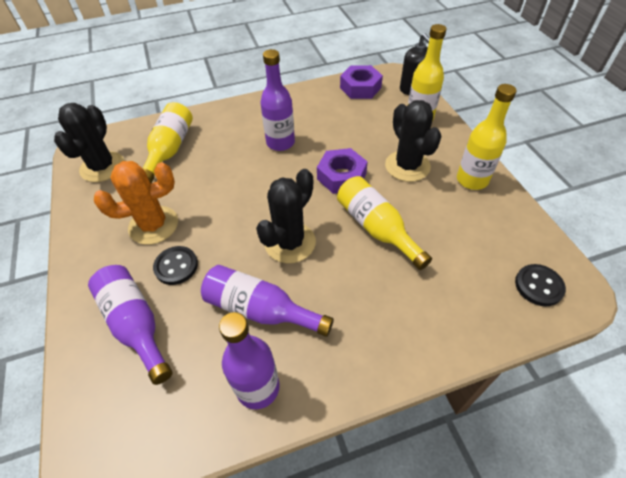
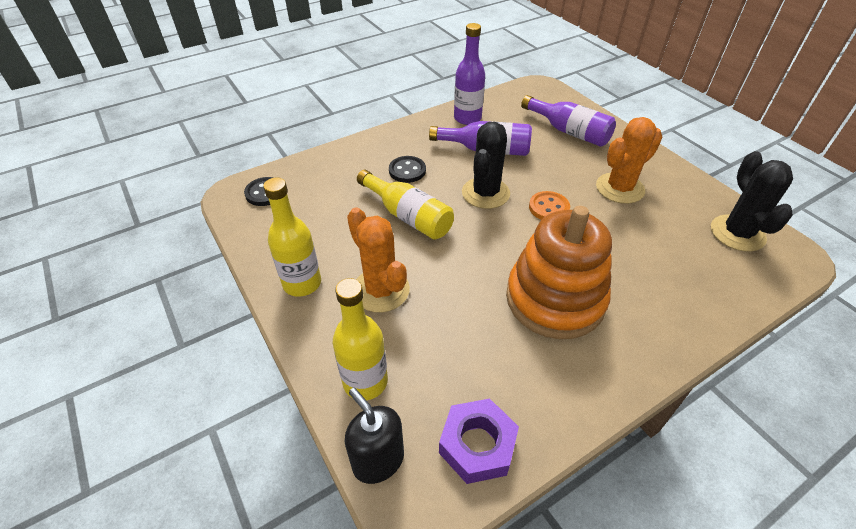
camera: 165 degrees right, 5 degrees down
yellow bottle [143,102,193,183] -> none
black button [153,246,198,285] -> black button moved to [389,156,426,183]
purple bottle [260,49,295,151] -> orange stacking toy [506,206,612,339]
purple nut [317,148,368,194] -> none
black cactus [385,100,442,182] -> orange cactus [347,207,410,313]
none -> orange button [529,191,570,220]

